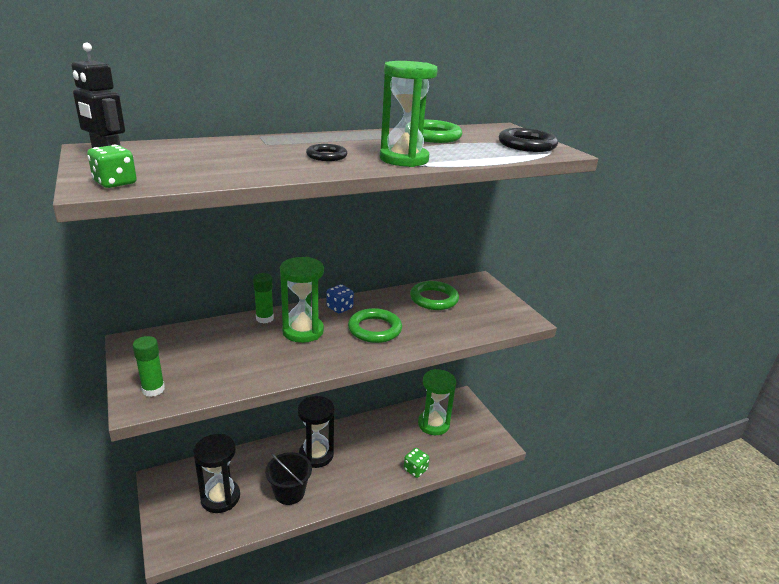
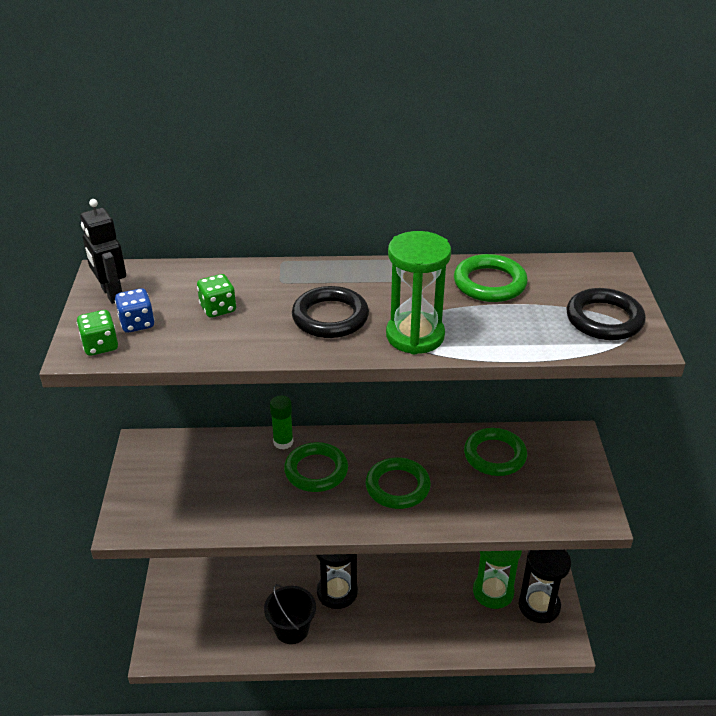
camera: 25 degrees right, 10 degrees up
green glue stick [132,336,165,397] -> none
black hourglass [193,434,240,513] -> black hourglass moved to [519,550,571,623]
green hourglass [280,257,324,343] -> green ring [284,442,348,492]
black ring [306,144,347,161] -> black ring [292,286,369,338], size x1.65
blue dice [326,284,354,313] -> blue dice moved to [115,288,155,333]
green dice [404,448,429,478] -> green dice moved to [197,274,236,318]

